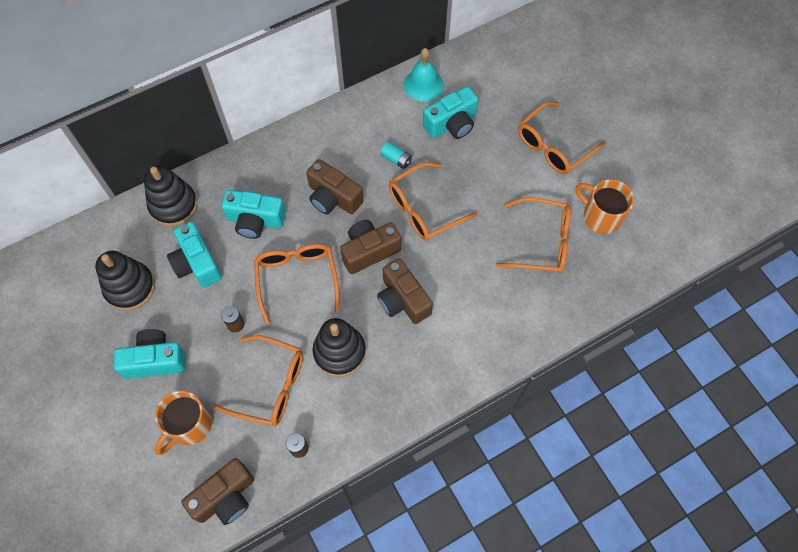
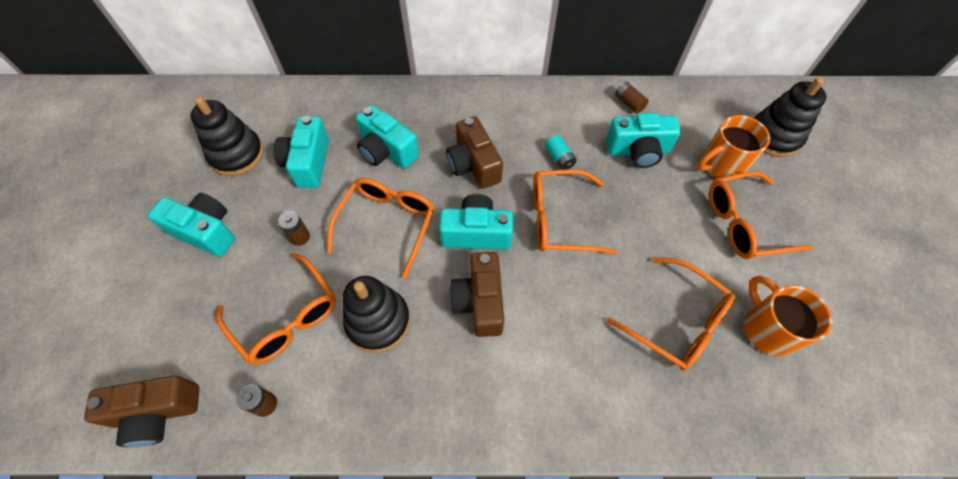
camera: 30 degrees right, 5 degrees down
black stacking toy [144,165,198,227] -> black stacking toy moved to [754,77,826,157]
orange mug [154,390,212,455] -> orange mug moved to [697,115,770,180]
brown camera [340,220,401,274] -> turquoise camera [439,194,513,249]
turquoise bell [404,48,444,102] -> brown battery [615,82,648,114]

